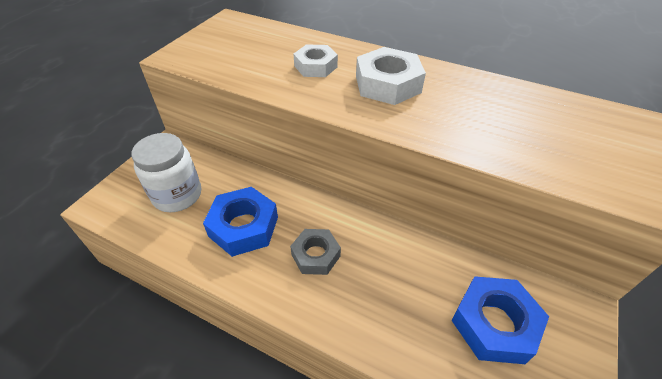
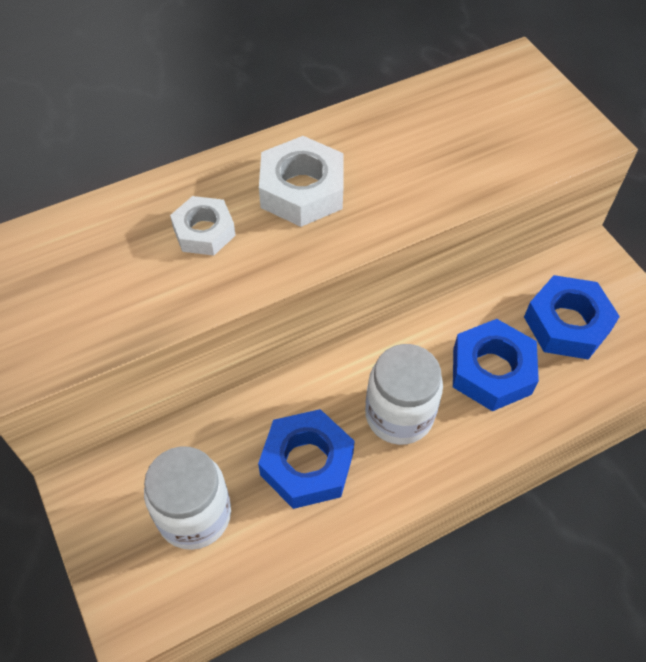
camera: 55 degrees left, 10 degrees up
grey nut [290,229,341,275] -> white jar [365,344,443,445]
none -> blue nut [453,319,539,411]

